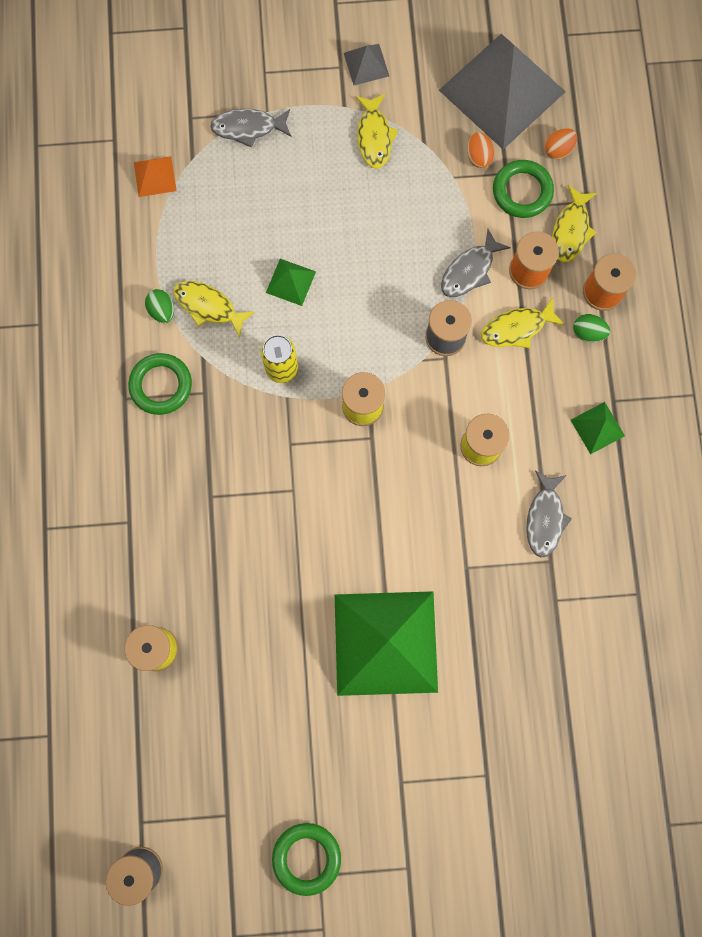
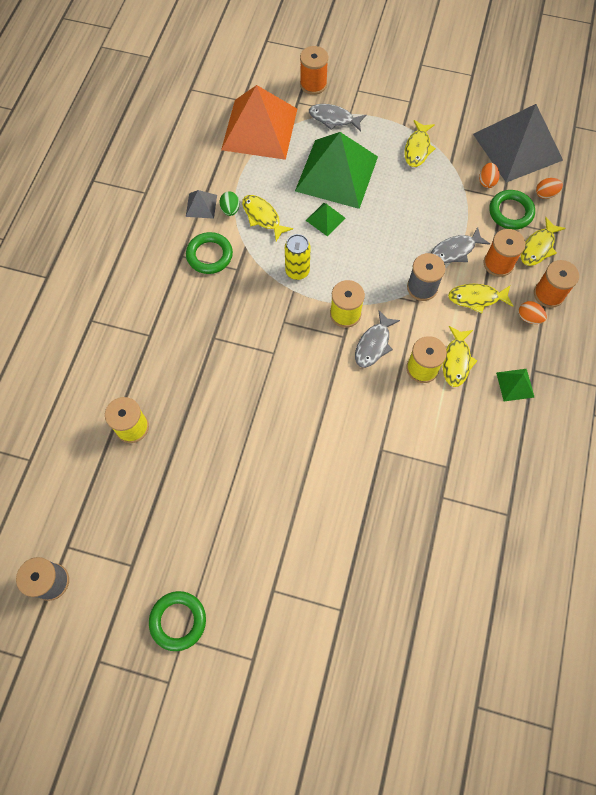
camera: 20 degrees right, 10 degrees down
orange pyramid [134,156,177,197] -> orange pyramid [221,85,297,160], size x2.40
green pyramid [335,591,438,696] -> green pyramid moved to [295,132,378,209]
grey pyramid [344,44,389,85] -> grey pyramid moved to [186,190,217,219]
grey fish [526,470,572,557] -> grey fish moved to [355,310,400,368]
green egg [573,314,610,342] -> orange egg [519,301,547,324]
none -> orange spool [300,46,328,95]
none -> yellow fish [443,326,477,387]

